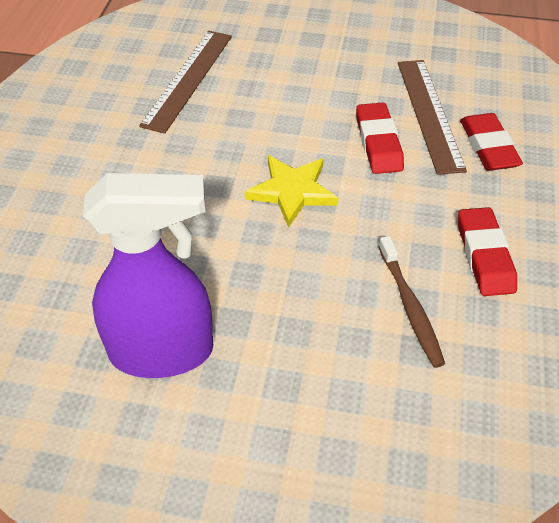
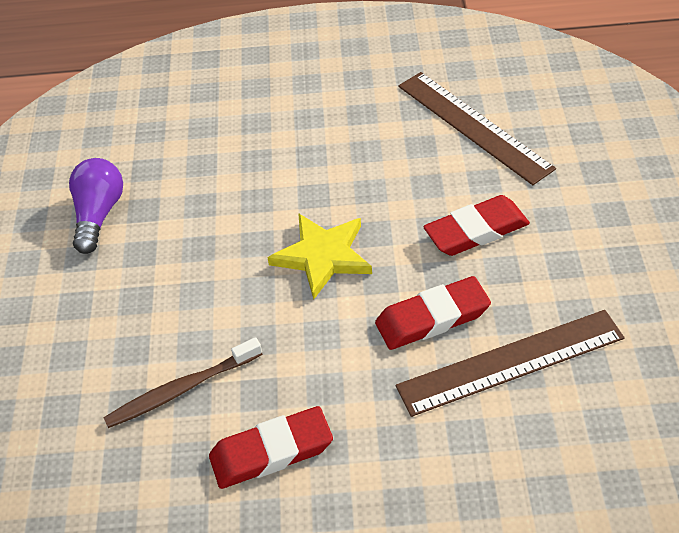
camera: 80 degrees right, 0 degrees up
purple spray bottle [83,173,213,378] -> purple light bulb [69,158,123,254]
brown ruler [139,31,232,133] -> brown ruler turned 45 degrees clockwise [398,72,556,185]
red eraser [460,113,523,171] -> red eraser moved to [423,195,530,256]

